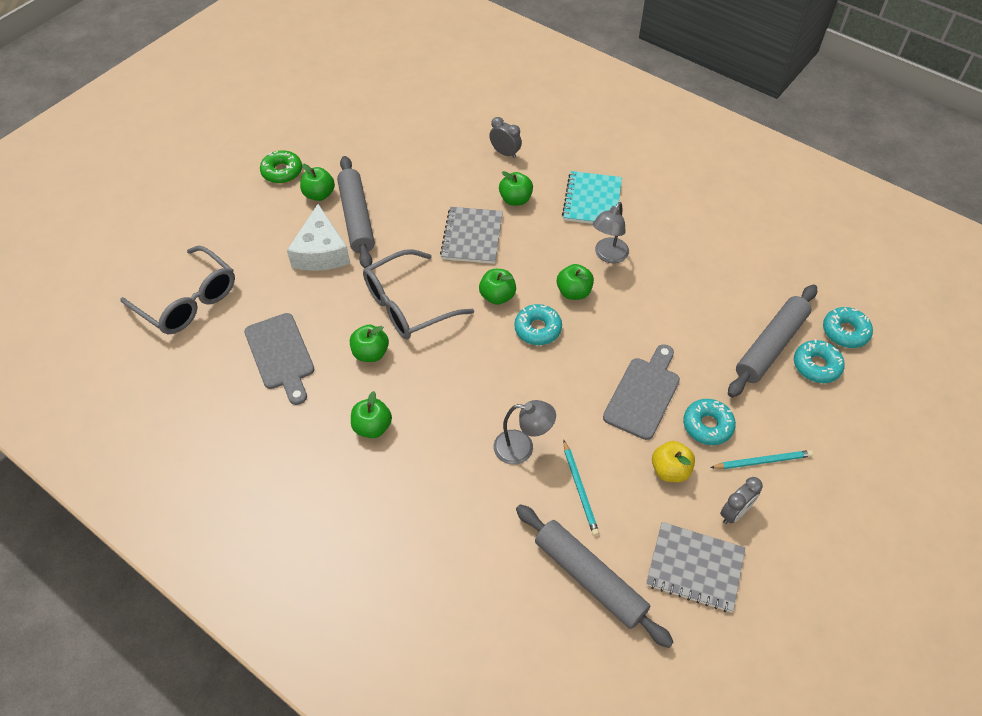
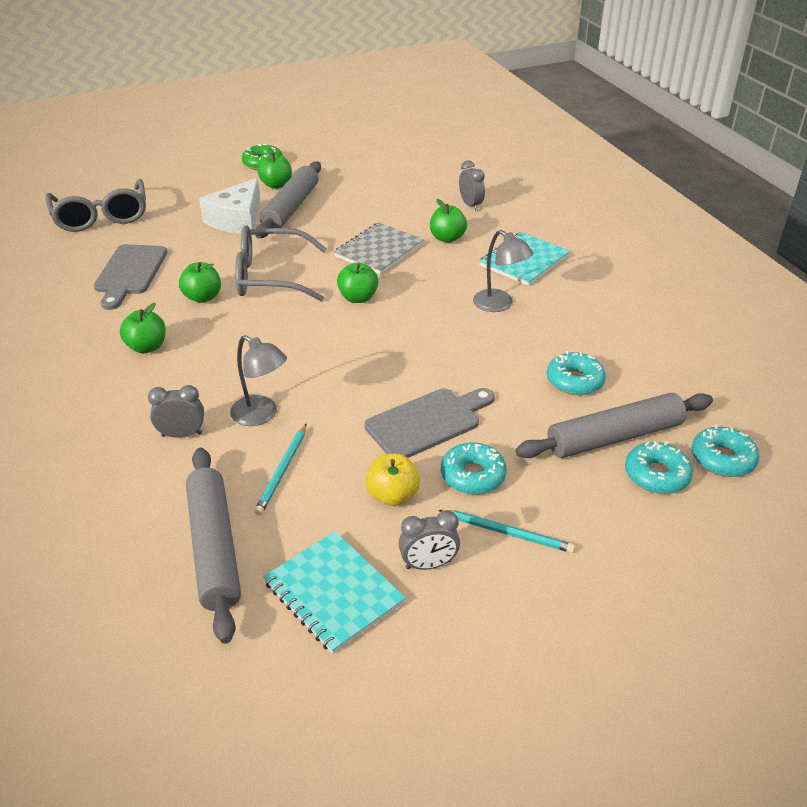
camera: 30 degrees right, 15 degrees down
turquoise donut [514,304,562,345] -> turquoise donut moved to [547,351,606,395]
green apple [557,264,594,300] -> none
grey lamp [593,202,629,263] -> grey lamp turned 105 degrees counterclockwise [473,230,534,312]
grey notebook [646,522,745,612] -> turquoise notebook [263,531,406,654]
none -> grey clock [148,385,204,438]

